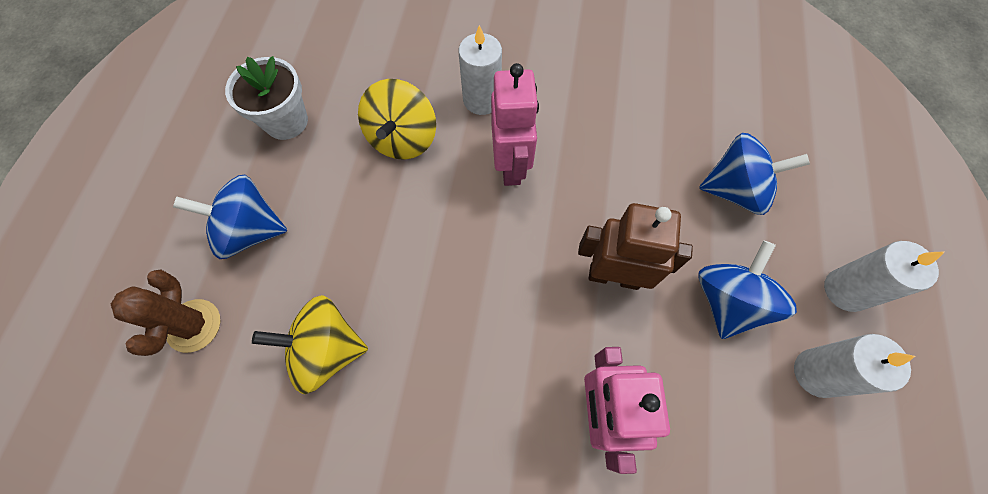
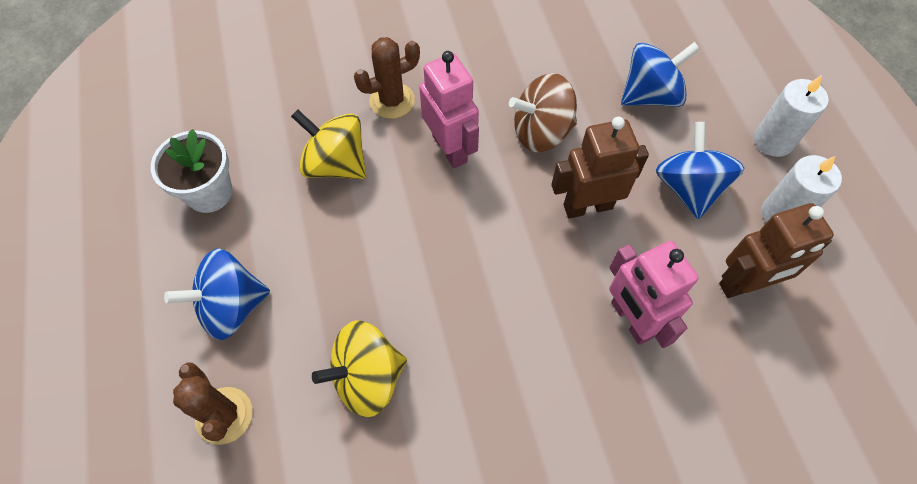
camera: 25 degrees left, 5 degrees down
yellow spinning top [358,79,436,160] -> yellow spinning top turned 135 degrees clockwise [291,109,366,179]
white candle [459,25,502,115] -> brown cactus [354,37,420,119]
none -> brown spinning top [509,73,577,152]
none -> brown robot [719,203,834,298]

